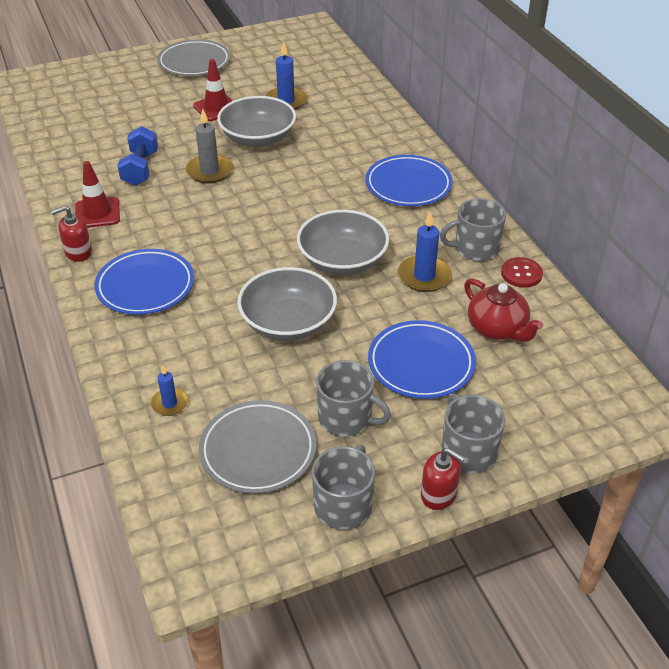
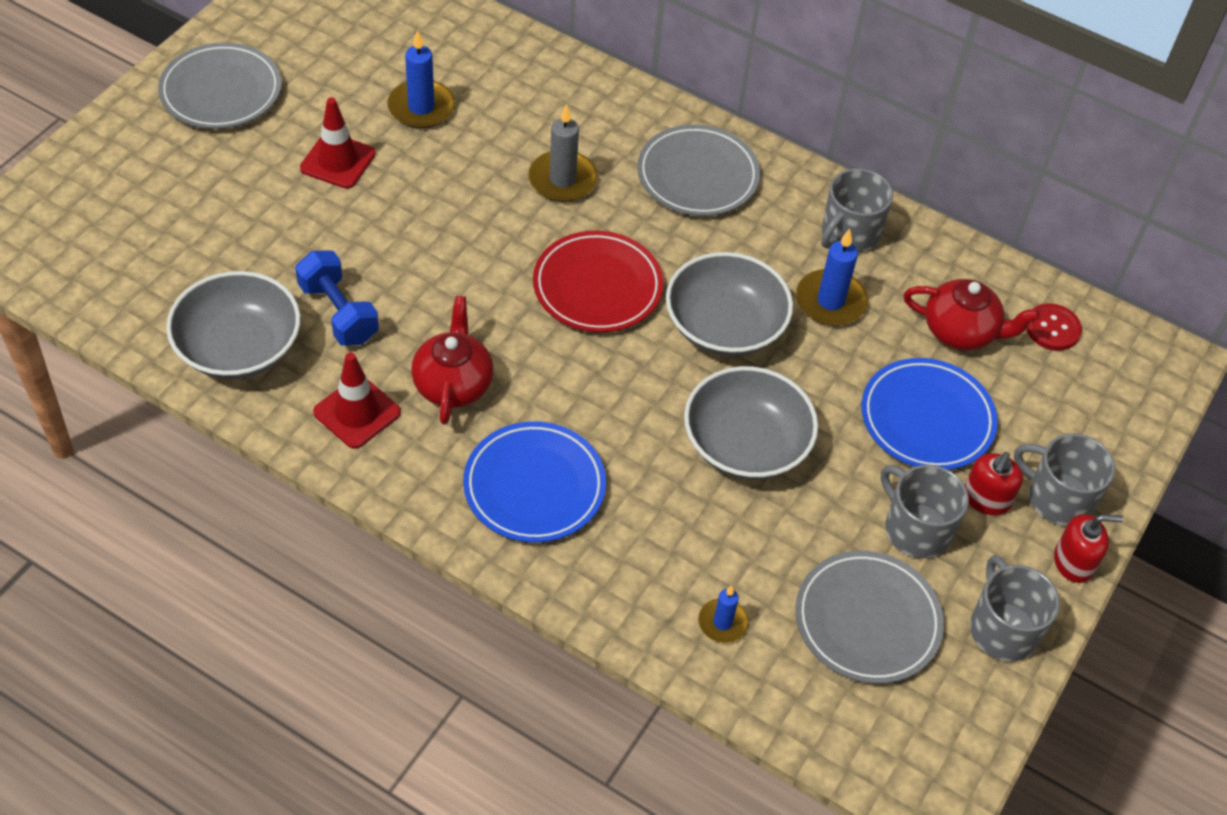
camera: 40 degrees left, 10 degrees up
red soap dispenser [51,206,92,261] -> red soap dispenser moved to [965,452,1023,515]
grey candle [186,109,233,183] -> grey candle moved to [528,104,598,202]
grey bowl [217,96,296,147] -> grey bowl moved to [166,271,301,379]
grey mug [316,360,391,436] -> grey mug turned 120 degrees counterclockwise [881,465,969,559]
blue plate [365,155,452,206] -> grey plate [637,125,760,216]
red button [501,257,543,288] -> red button moved to [1026,303,1082,351]
none -> red teapot [411,296,494,425]
none -> red plate [533,231,663,332]

